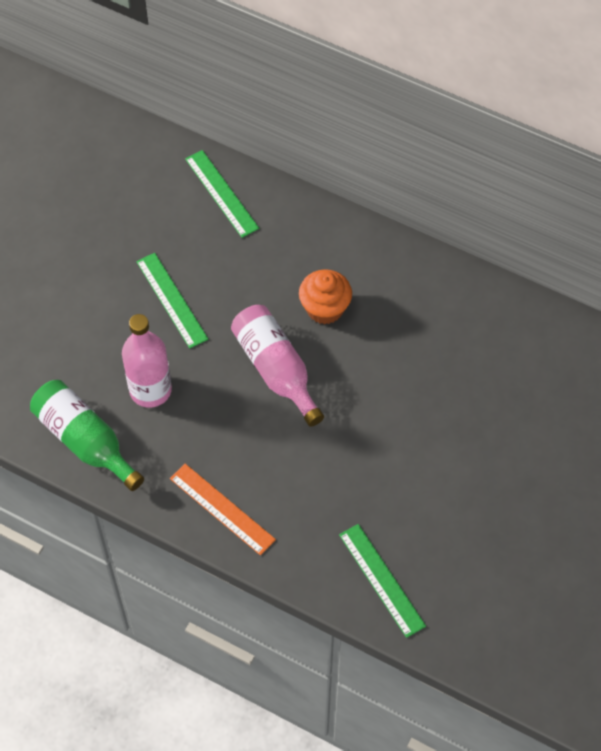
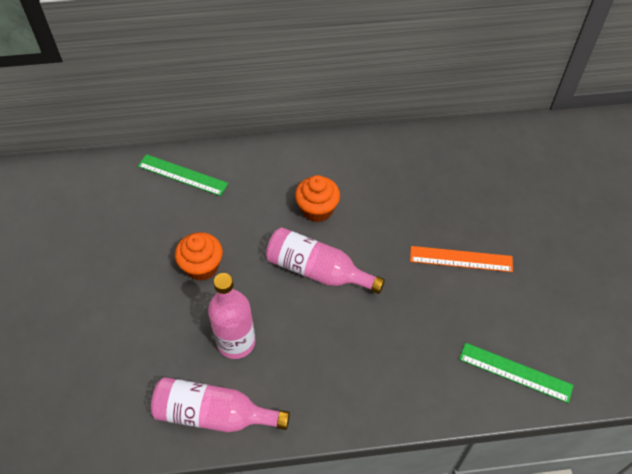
camera: 35 degrees left, 5 degrees down
green bottle [30,380,144,491] -> pink bottle [151,377,290,432]
green ruler [136,253,208,348] -> orange cupcake [175,232,223,281]
orange ruler [170,464,276,555] -> orange ruler moved to [410,246,513,272]

